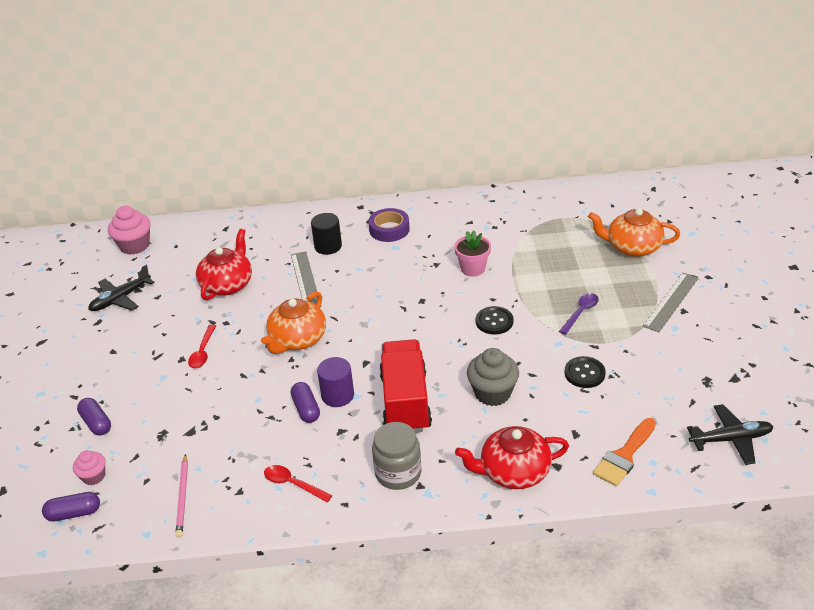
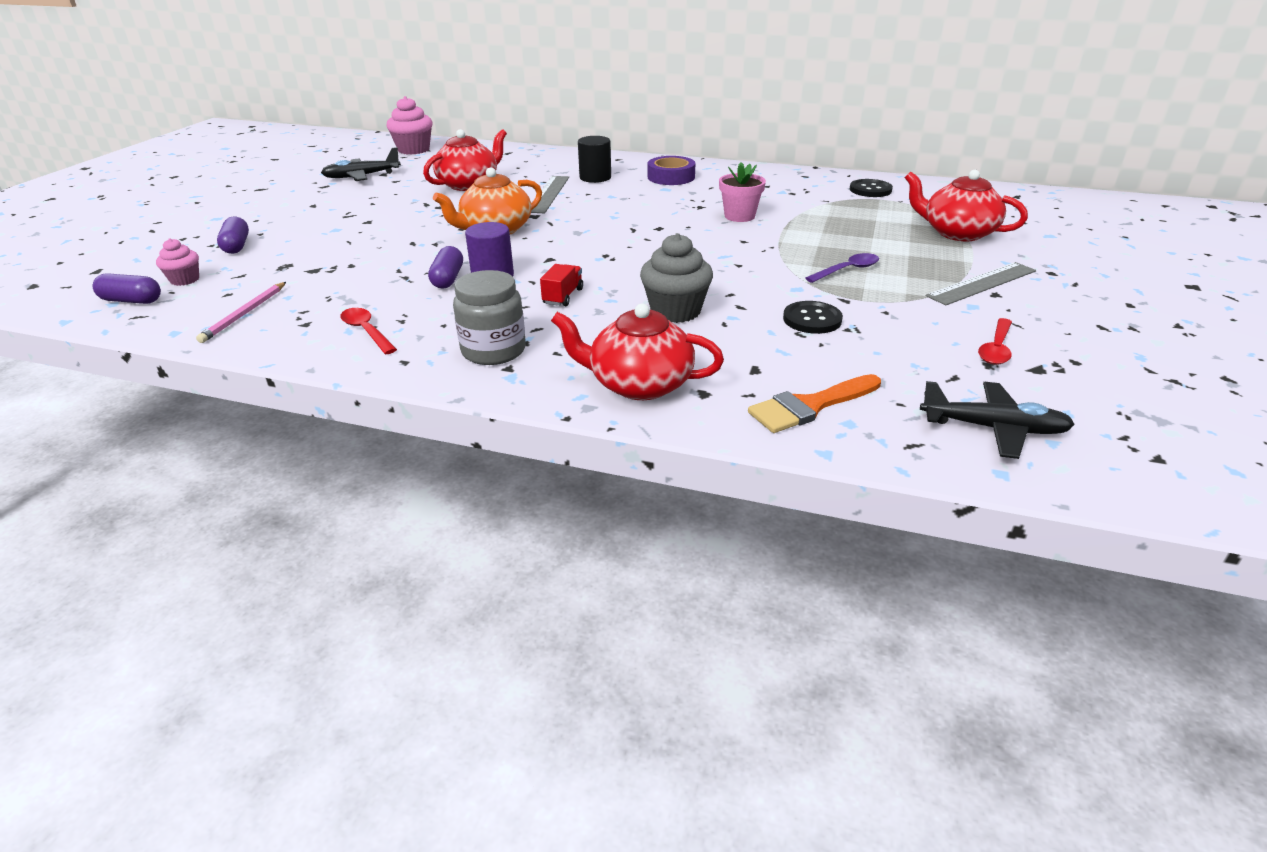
camera: 20 degrees right, 5 degrees down
red spoon [188,325,216,368] -> red spoon moved to [978,318,1012,365]
red truck [379,339,432,433] -> red truck [540,264,583,306], size x0.42
black button [476,306,514,335] -> black button moved to [850,179,893,197]
orange teapot [588,208,680,257] -> red teapot [905,170,1028,241]

